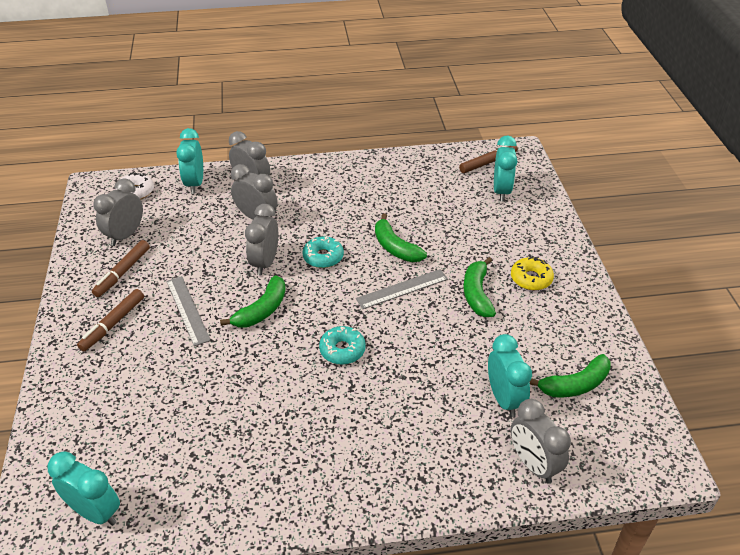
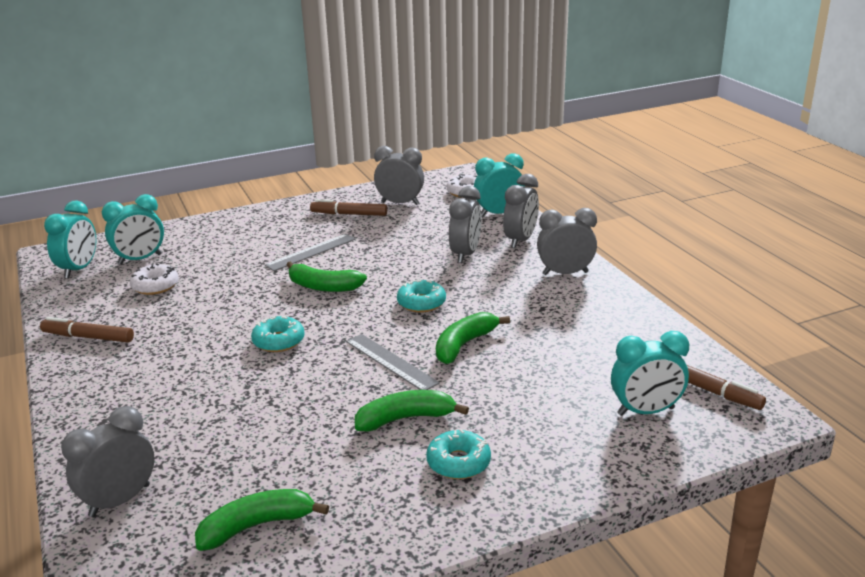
camera: 75 degrees right, 15 degrees down
brown marker [77,289,144,351] -> brown marker moved to [40,317,134,343]
grey clock [245,204,278,275] -> grey clock moved to [537,208,597,275]
turquoise clock [488,334,532,417] -> turquoise clock moved to [102,194,164,265]
yellow donut [511,256,554,290] -> turquoise donut [426,429,491,479]
green banana [530,354,611,398] -> green banana turned 105 degrees clockwise [195,489,329,551]
none -> white donut [130,263,179,295]

